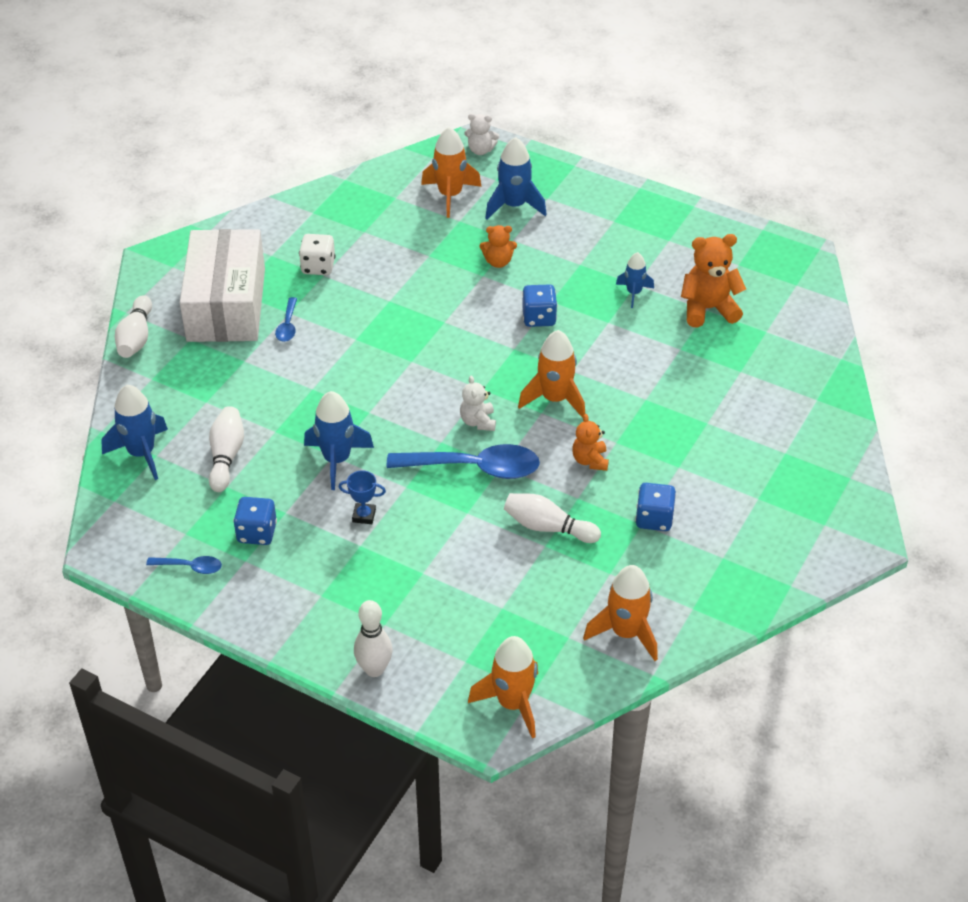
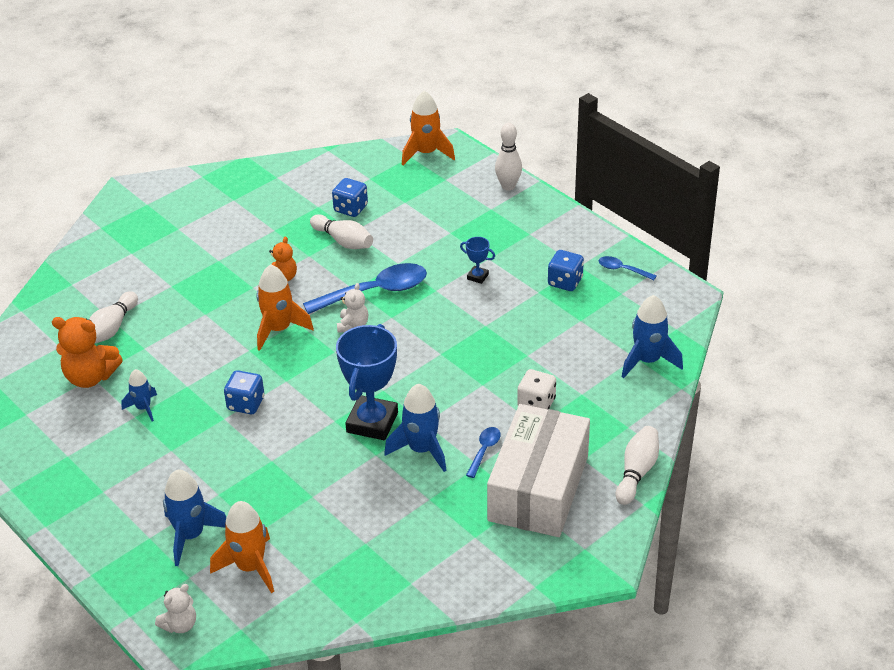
camera: 160 degrees left, 5 degrees down
white bowling pin [209,406,244,492] -> white bowling pin moved to [89,291,138,344]
white dice [299,234,335,275] -> white dice moved to [517,369,556,409]
blue rocket [304,391,374,490] -> blue rocket moved to [384,384,447,472]
blue spoon [386,444,540,479] -> blue spoon turned 135 degrees clockwise [303,263,427,314]
white teddy bear [464,114,499,155] -> white teddy bear turned 105 degrees clockwise [155,584,196,633]
orange teddy bear [480,225,517,268] -> none
orange rocket [583,565,658,661] -> none
blue dice [635,483,676,531] -> blue dice moved to [332,178,368,217]
none -> blue trophy [336,324,398,440]

